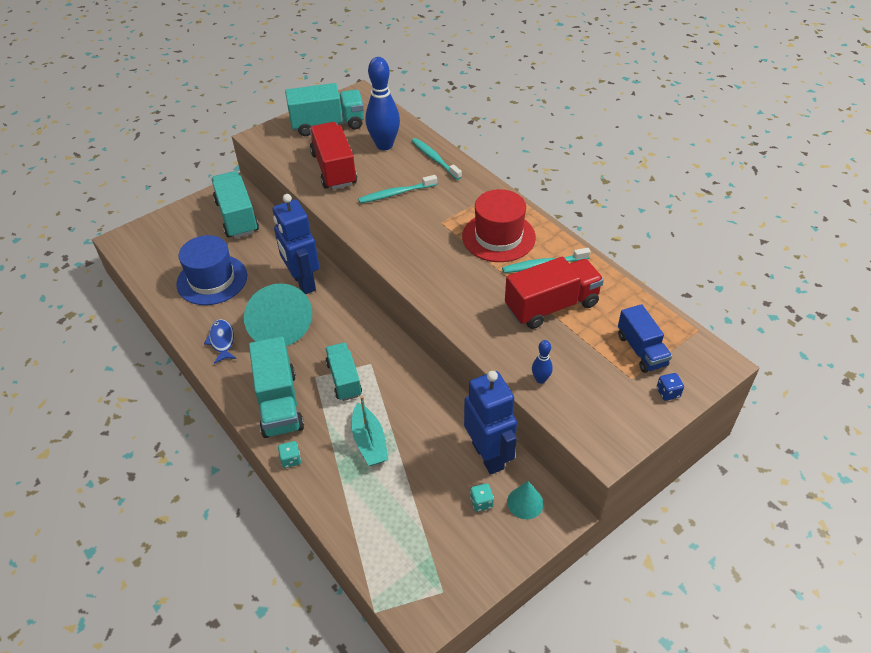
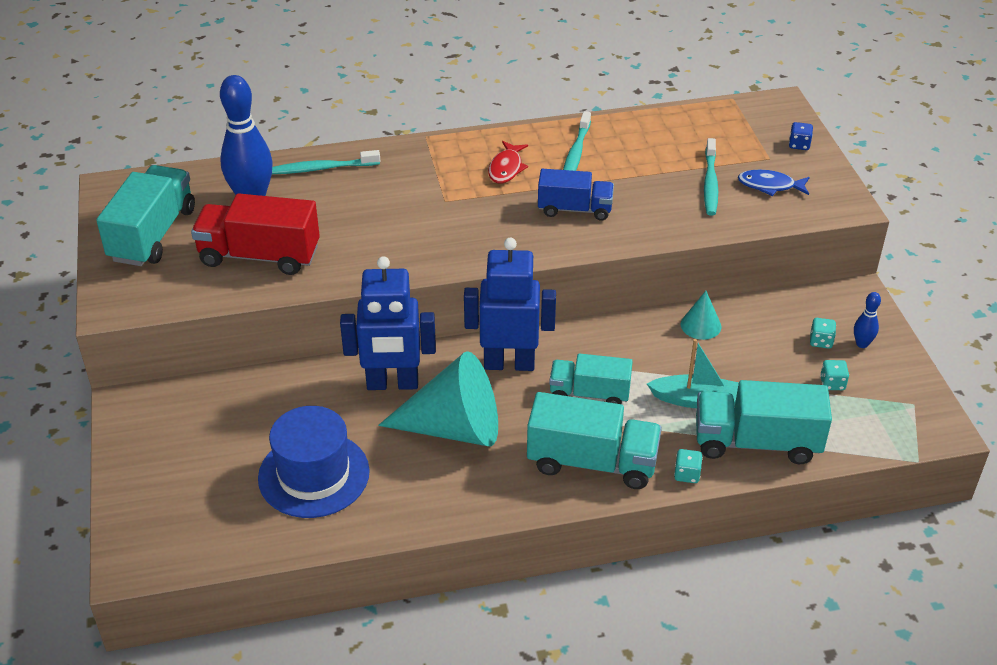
camera: 65 degrees left, 5 degrees down
blue fish [204,319,236,364] -> blue fish moved to [738,170,810,196]
turquoise truck [211,171,259,239] -> turquoise truck moved to [696,380,832,464]
turquoise toothbrush [358,175,437,203] -> turquoise toothbrush moved to [704,138,718,216]
red hat [462,189,536,262] -> red fish [488,141,528,183]
blue robot [464,371,517,475] -> blue robot moved to [464,237,556,371]
red truck [505,257,604,329] -> none
turquoise cone [507,481,544,519] -> turquoise cone moved to [681,291,721,340]
blue bowling pin [532,340,553,384] -> blue bowling pin moved to [854,292,881,348]
blue truck [618,304,672,373] -> blue truck moved to [538,169,614,221]
none -> turquoise dice [820,360,849,390]

